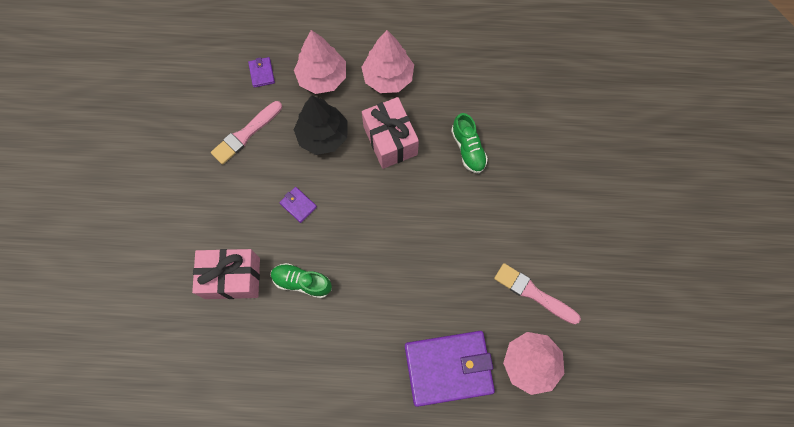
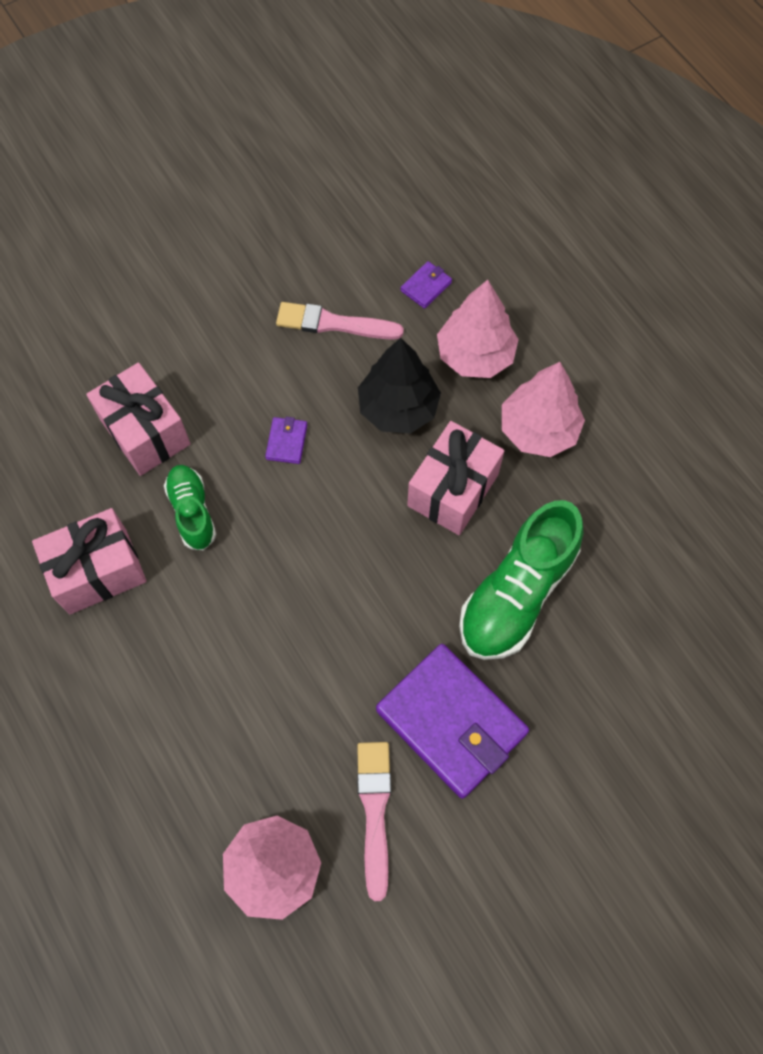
camera: 55 degrees right, 5 degrees down
purple wallet [405,331,495,407] -> purple wallet moved to [376,644,529,799]
green shoe [451,113,488,173] -> green shoe [459,500,583,660], size x1.76
none -> pink gift [32,508,147,614]

